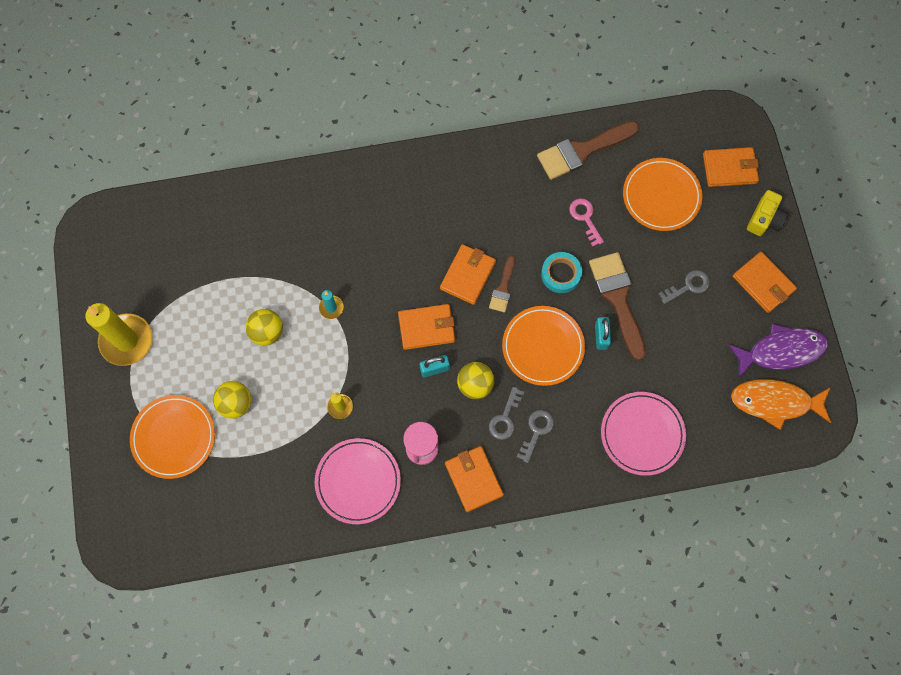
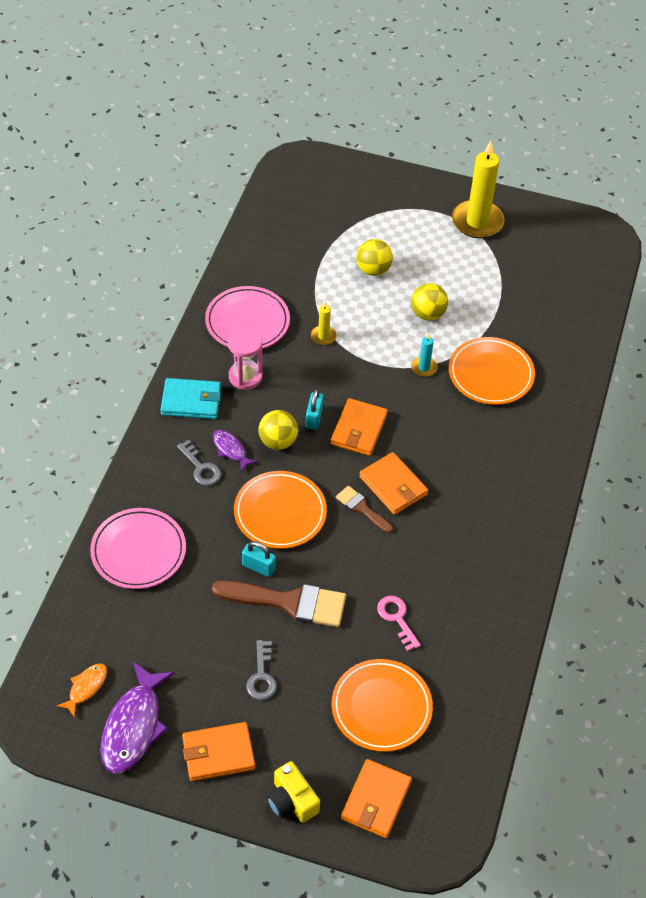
camera: 115 degrees right, 20 degrees down
orange plate [130,395,215,479] -> orange plate moved to [449,337,535,405]
orange wallet [445,446,504,512] -> turquoise wallet [160,378,221,419]
grey key [489,387,524,440] -> purple fish [213,430,257,472]
brown brush [537,121,640,180] -> none
turquoise tape [541,252,582,293] -> none
pink key [569,199,604,247] -> pink key turned 120 degrees counterclockwise [377,596,421,651]
orange fish [731,379,831,430] -> orange fish [56,663,107,718], size x0.52

